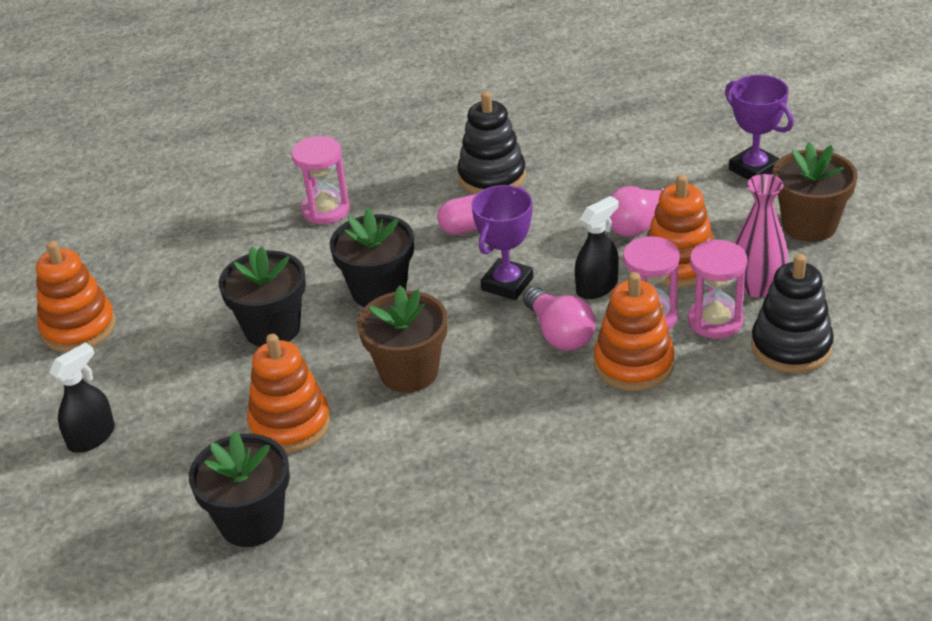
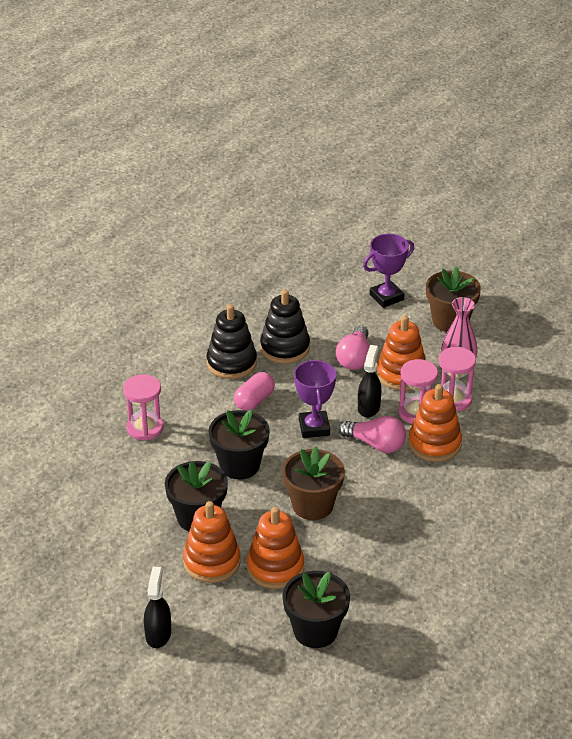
camera: 40 degrees left, 0 degrees up
orange stacking toy [36,241,116,353] -> orange stacking toy moved to [183,501,241,583]
purple trophy [725,75,794,180] -> purple trophy turned 45 degrees counterclockwise [363,234,414,308]
black stacking toy [751,254,834,373] -> black stacking toy moved to [260,290,310,364]

